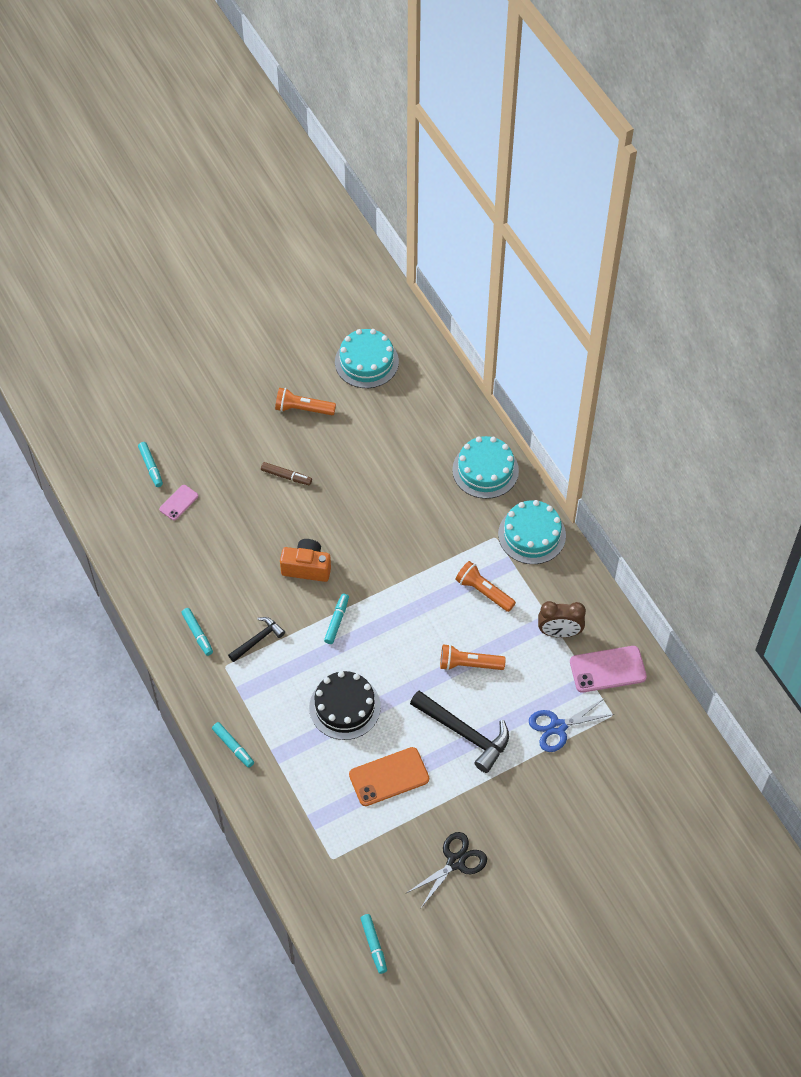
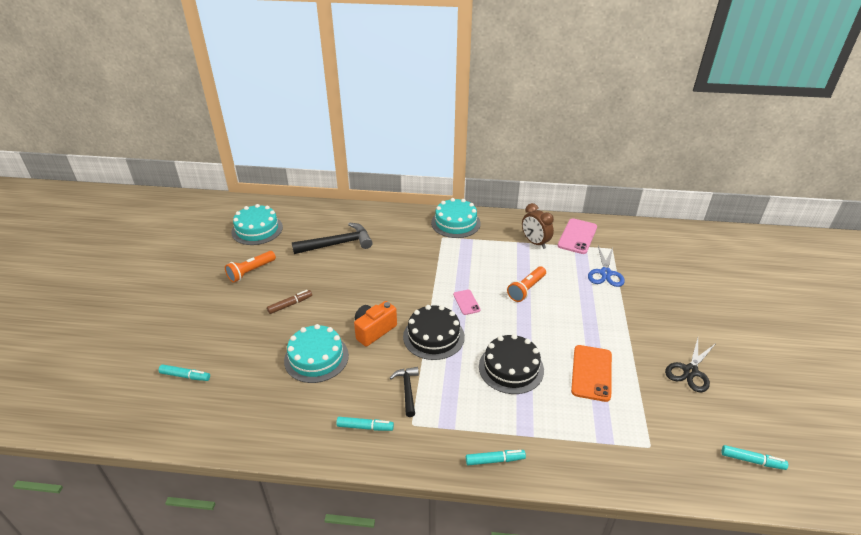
camera: 55 degrees left, 20 degrees down
pink phone [159,485,198,520] -> pink phone moved to [453,290,481,315]
turquoise marker [324,594,349,644] -> black cake [403,305,465,360]
black scissors [407,832,487,908] -> black scissors turned 135 degrees counterclockwise [665,338,716,393]
black hammer [410,691,509,773] -> black hammer moved to [292,223,373,254]
turquoise cake [452,436,519,499] -> turquoise cake moved to [284,324,349,383]
orange flashlight [456,561,516,612] -> none
brown clock [538,601,586,638] -> brown clock turned 105 degrees clockwise [522,203,554,249]

